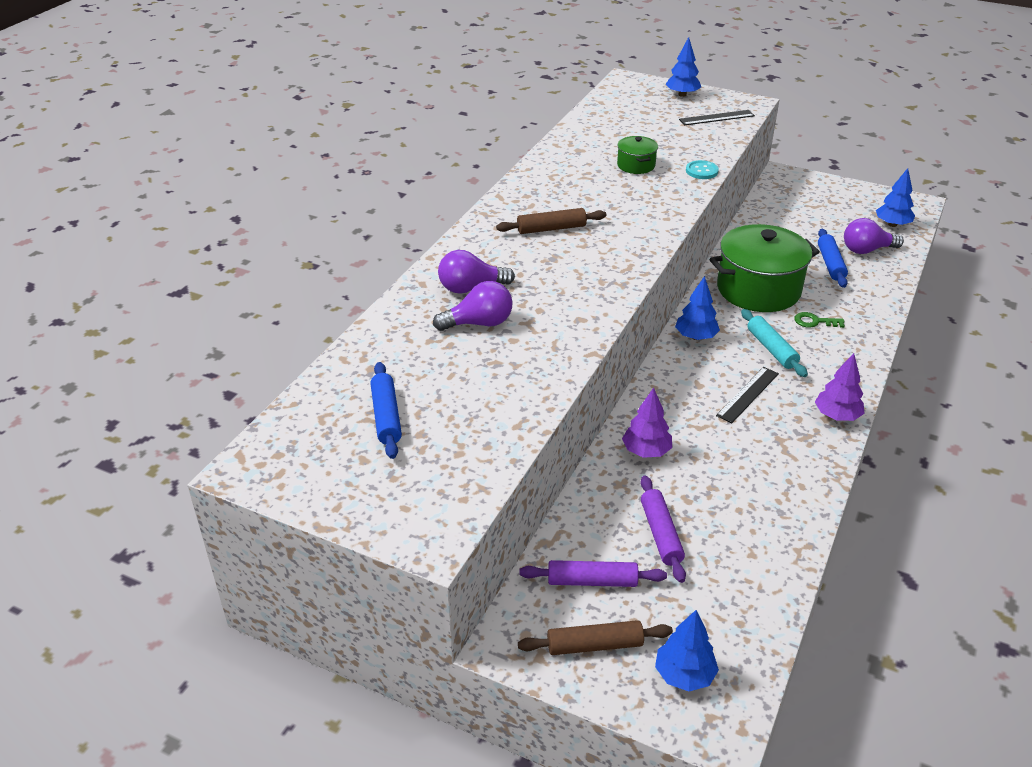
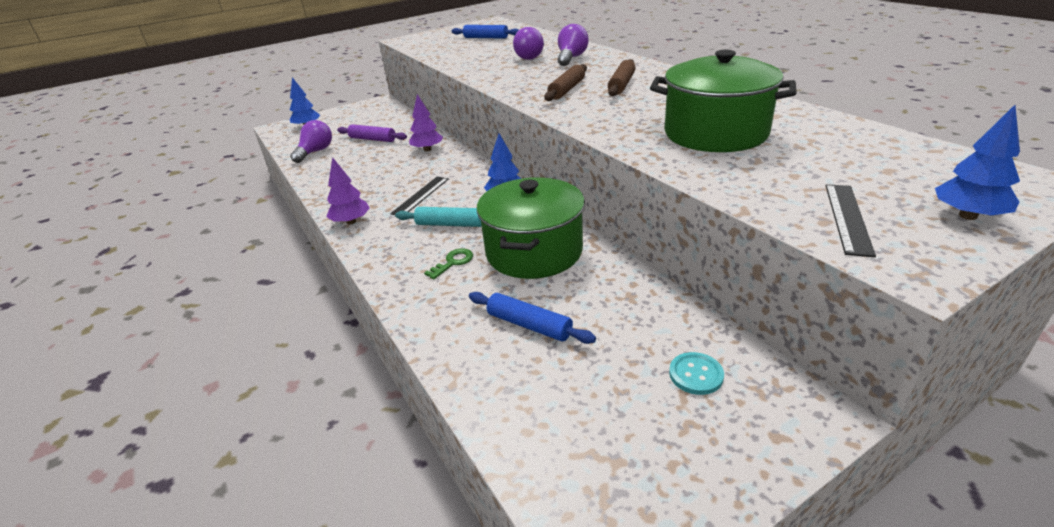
camera: 125 degrees right, 5 degrees down
brown rolling pin [518,620,673,655] -> brown rolling pin moved to [544,64,587,101]
purple rolling pin [519,560,667,587] -> none
green pot [617,136,658,174] -> green pot [650,50,797,152], size x2.12
turquoise button [686,160,719,179] -> turquoise button moved to [669,352,724,395]
black ruler [716,367,779,423] -> black ruler turned 45 degrees clockwise [390,177,449,215]
purple light bulb [844,218,904,254] -> purple light bulb moved to [290,120,332,163]
blue tree [876,168,915,227] -> none

